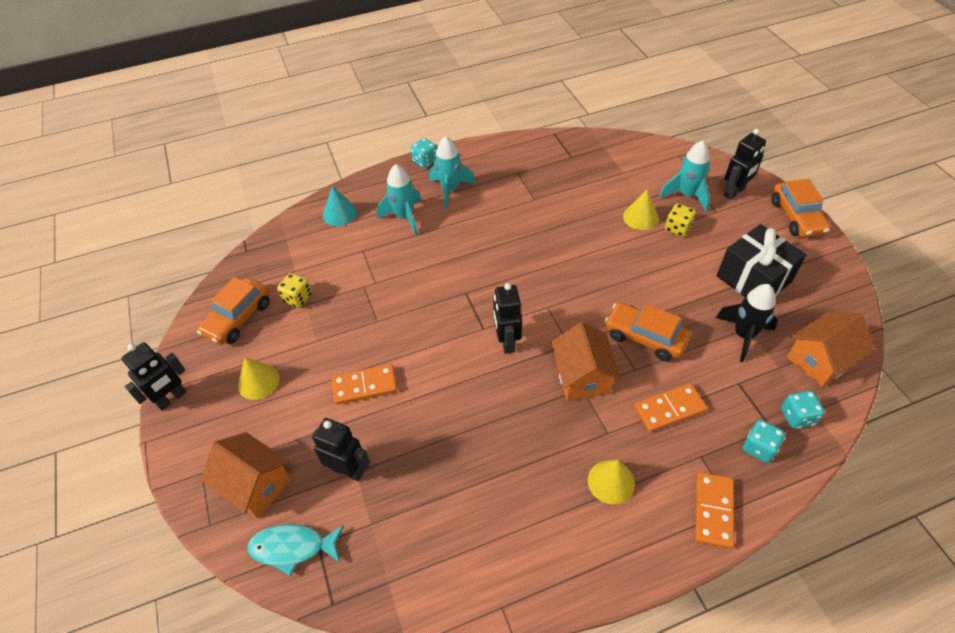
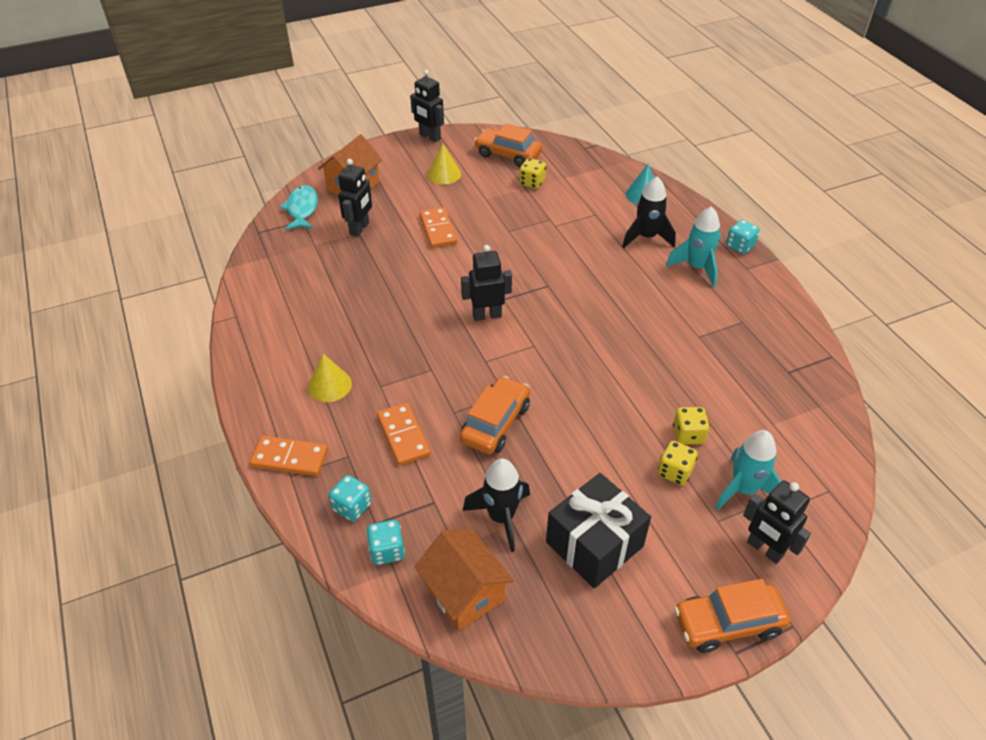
camera: 85 degrees right, 5 degrees down
turquoise rocket [377,164,421,236] -> black rocket [622,176,676,248]
orange house [551,322,621,401] -> none
yellow cone [623,190,659,230] -> yellow dice [673,407,710,445]

